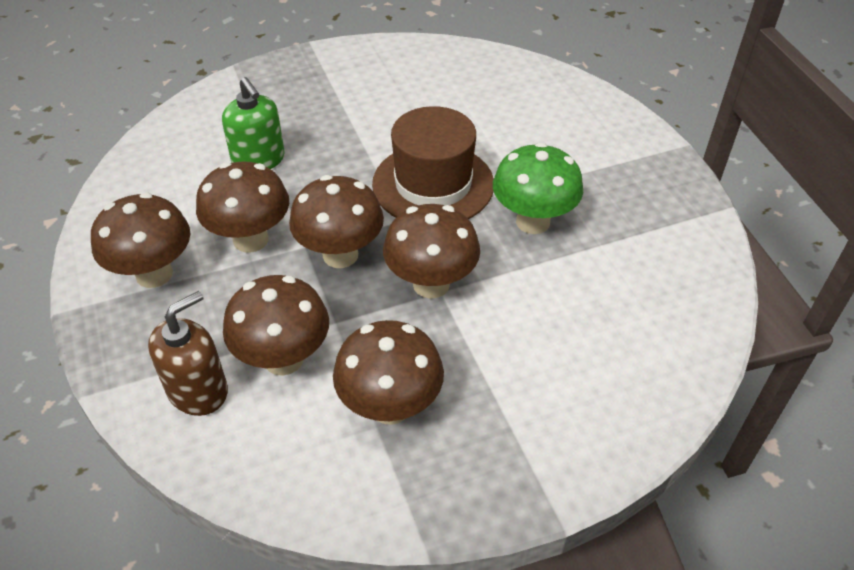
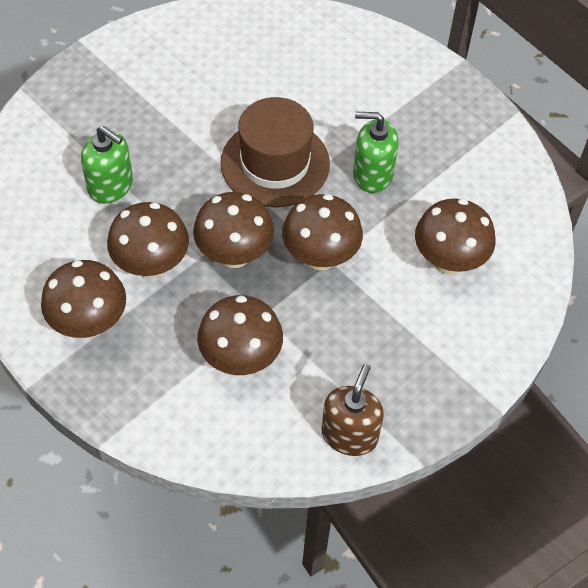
camera: 25 degrees left, 10 degrees up
brown soap dispenser [148,291,228,416] -> brown soap dispenser moved to [321,364,384,456]
brown mushroom [333,320,444,425] -> brown mushroom moved to [415,198,496,274]
green mushroom [493,142,583,234] -> green soap dispenser [353,112,399,193]

